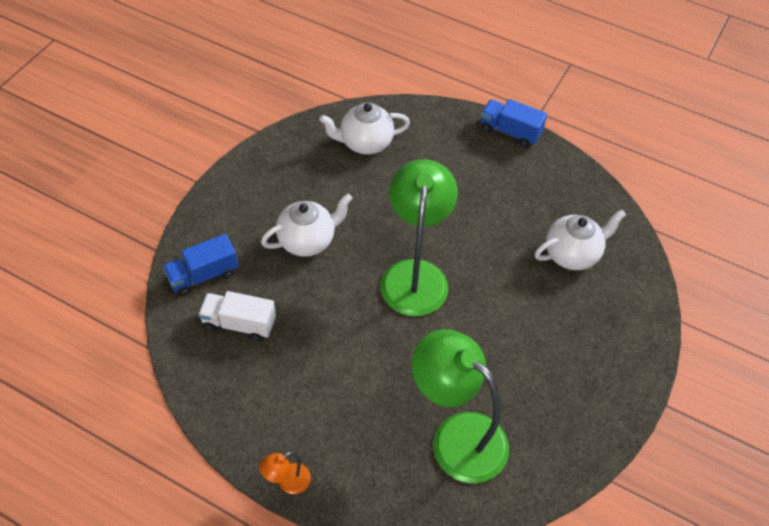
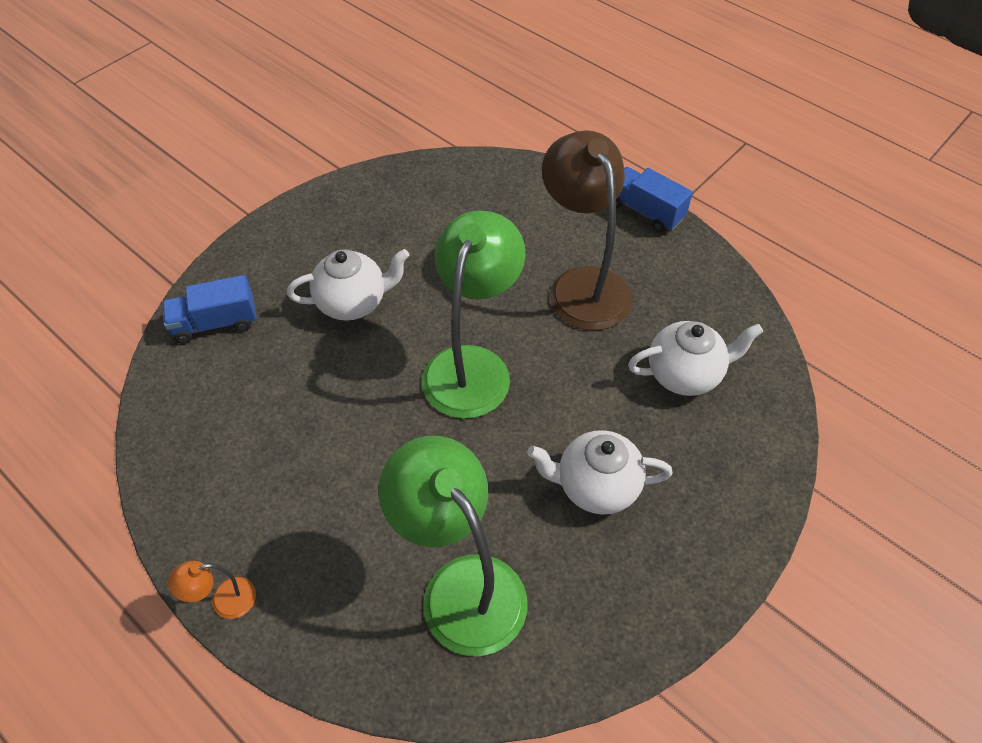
camera: 15 degrees right, 0 degrees up
white truck [198,291,276,341] -> none
white teapot [319,103,410,155] -> white teapot moved to [527,430,673,515]
none -> brown lamp [542,130,632,330]

